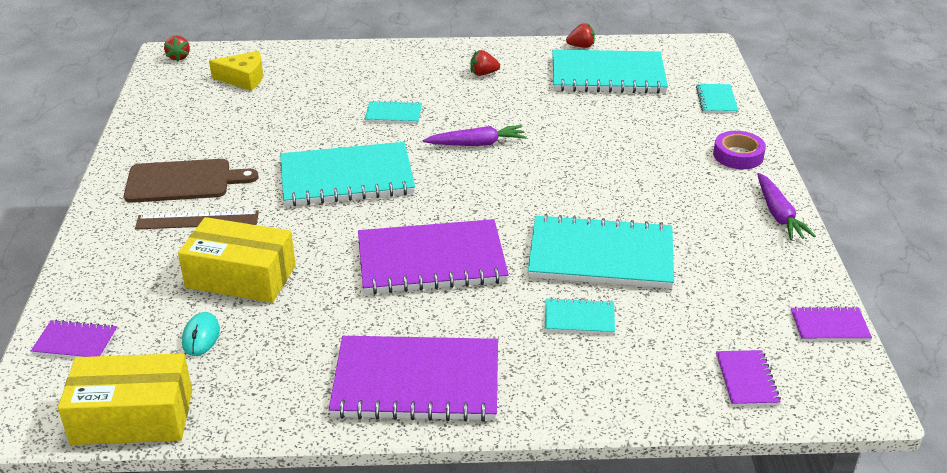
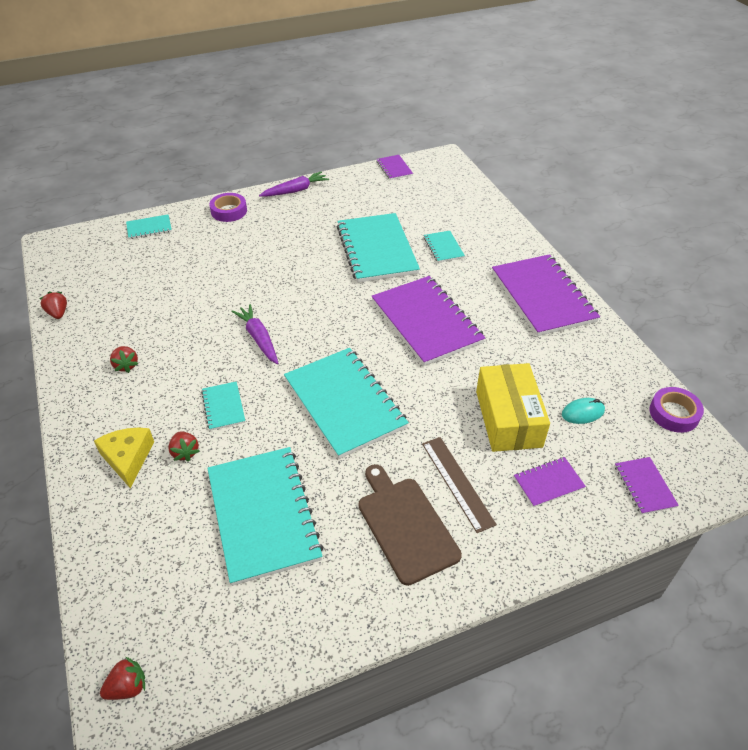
camera: 110 degrees left, 10 degrees up
yellow box [58,353,192,445] -> purple tape [649,387,704,433]
yellow cheese [209,51,263,91] -> yellow cheese moved to [94,427,154,489]
turquoise notebook [552,50,668,93] -> turquoise notebook moved to [207,447,324,586]
purple notebook [716,350,781,406] -> purple notebook moved to [514,457,586,507]
none -> red strawberry [168,432,199,462]

